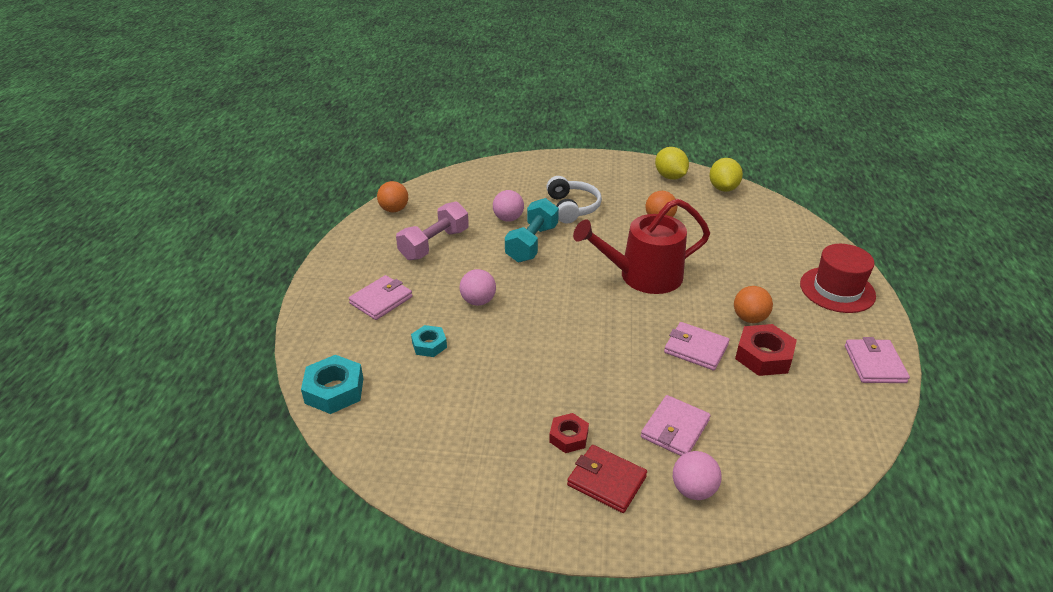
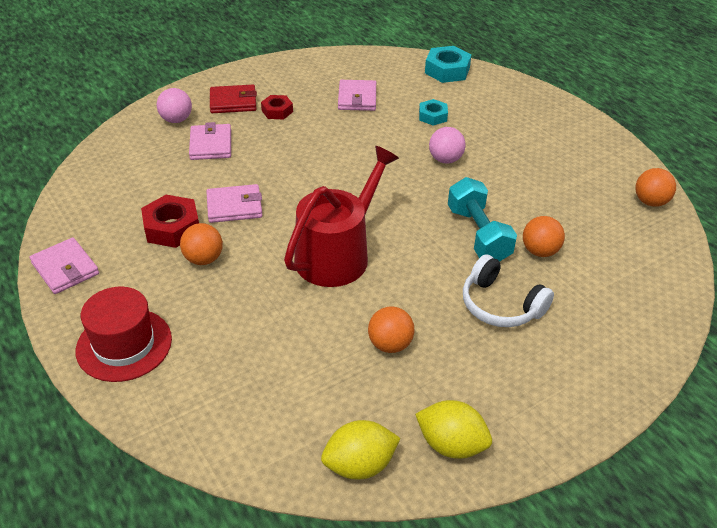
camera: 140 degrees right, 5 degrees up
pink wallet [349,275,413,320] -> pink wallet moved to [338,80,376,111]
pink dumbbell [396,201,469,260] -> none
pink ball [493,190,524,222] -> orange ball [523,216,565,257]
yellow lemon [709,158,743,192] -> yellow lemon turned 75 degrees counterclockwise [321,420,401,480]

